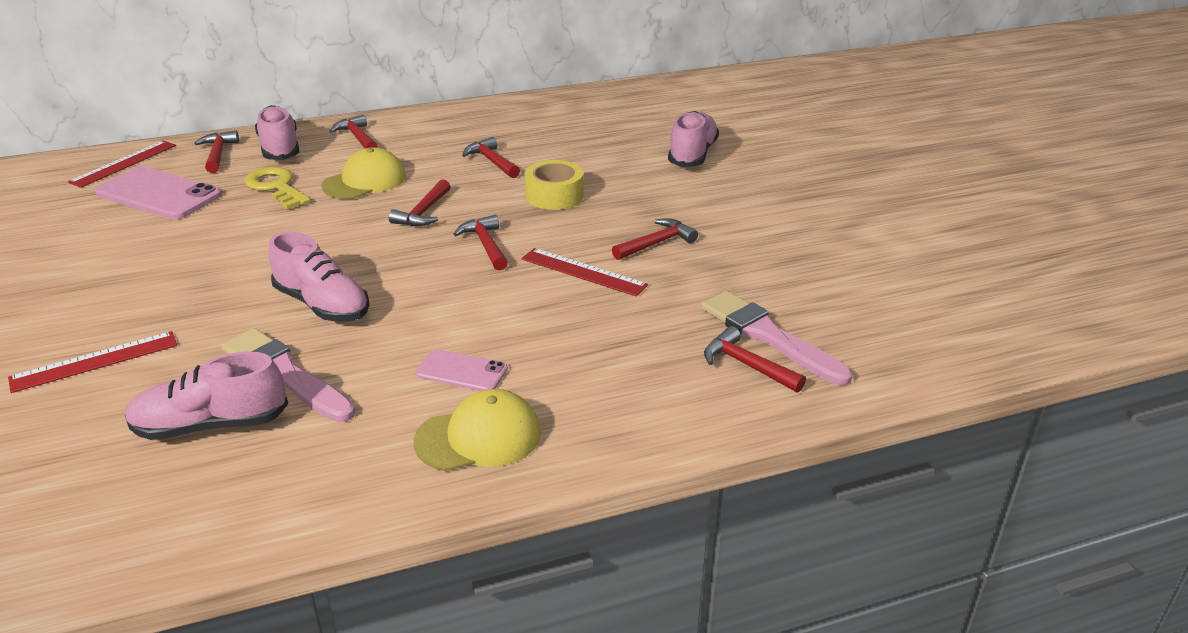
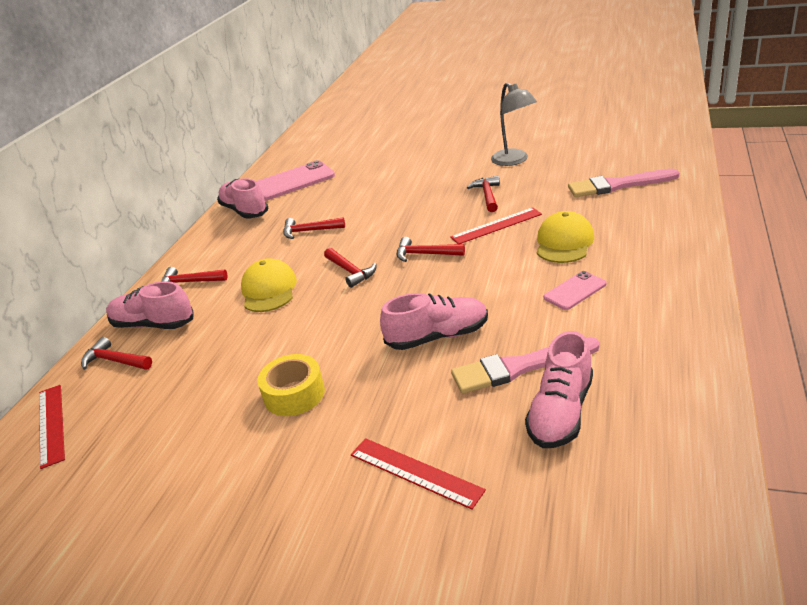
camera: 50 degrees left, 0 degrees up
red ruler [8,331,177,393] -> red ruler turned 60 degrees counterclockwise [351,438,486,509]
pink phone [95,166,222,220] -> pink phone moved to [256,160,335,201]
yellow key [244,167,311,209] -> none
yellow cap [414,389,541,471] -> yellow cap moved to [537,211,594,263]
yellow tape [525,160,583,210] -> yellow tape moved to [257,354,325,416]
pink shoe [668,111,719,167] -> pink shoe moved to [217,178,268,218]
red hammer [704,326,806,393] -> none
none -> grey lamp [491,82,537,166]

